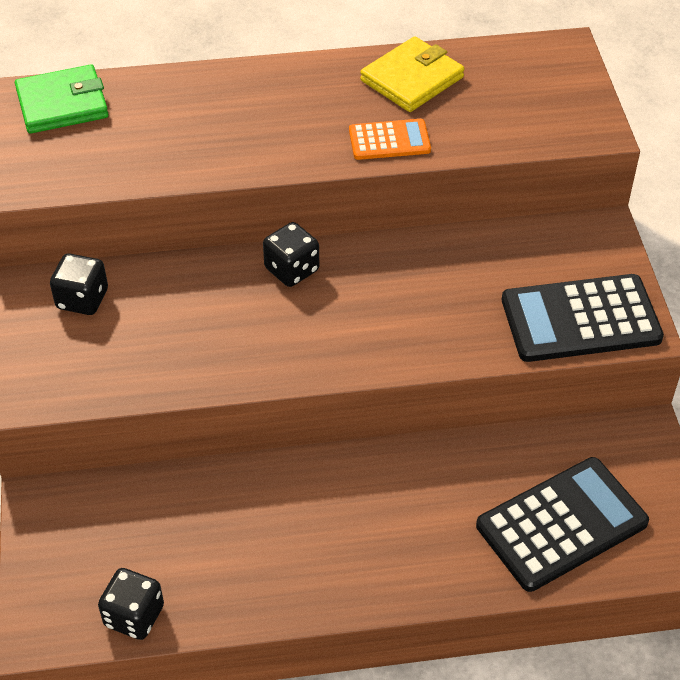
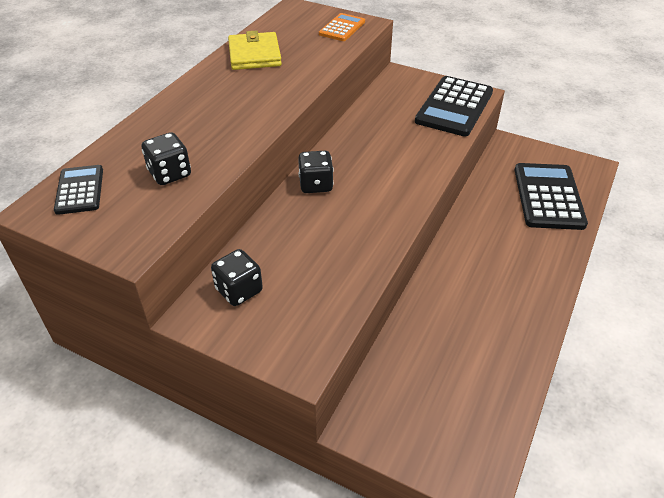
camera: 55 degrees left, 5 degrees down
green wallet [15,64,109,134] -> black calculator [54,165,103,215]
black dice [98,568,164,640] -> black dice moved to [142,132,191,185]
orange calculator [349,119,431,160] -> orange calculator moved to [319,13,365,41]

